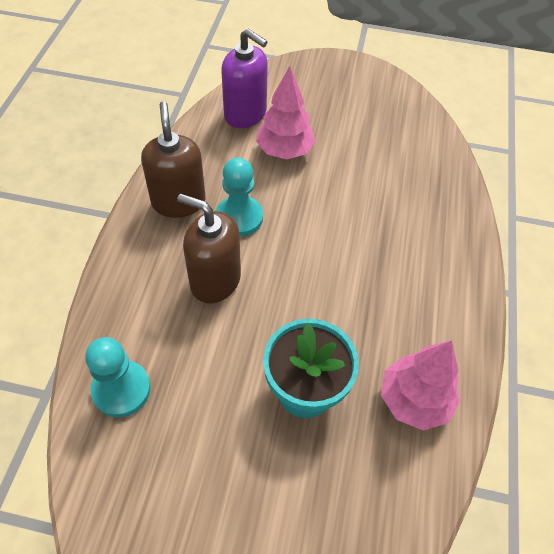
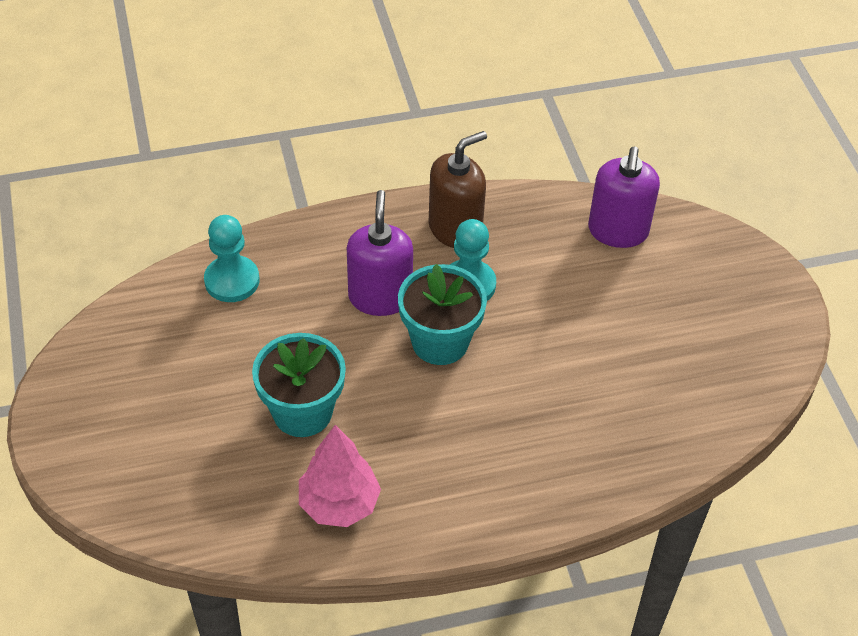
camera: 65 degrees right, 5 degrees down
brown soap dispenser [177,194,241,303] -> purple soap dispenser [347,190,413,316]
pink tree [256,66,316,159] -> none
none -> turquoise flower pot [398,264,487,365]

